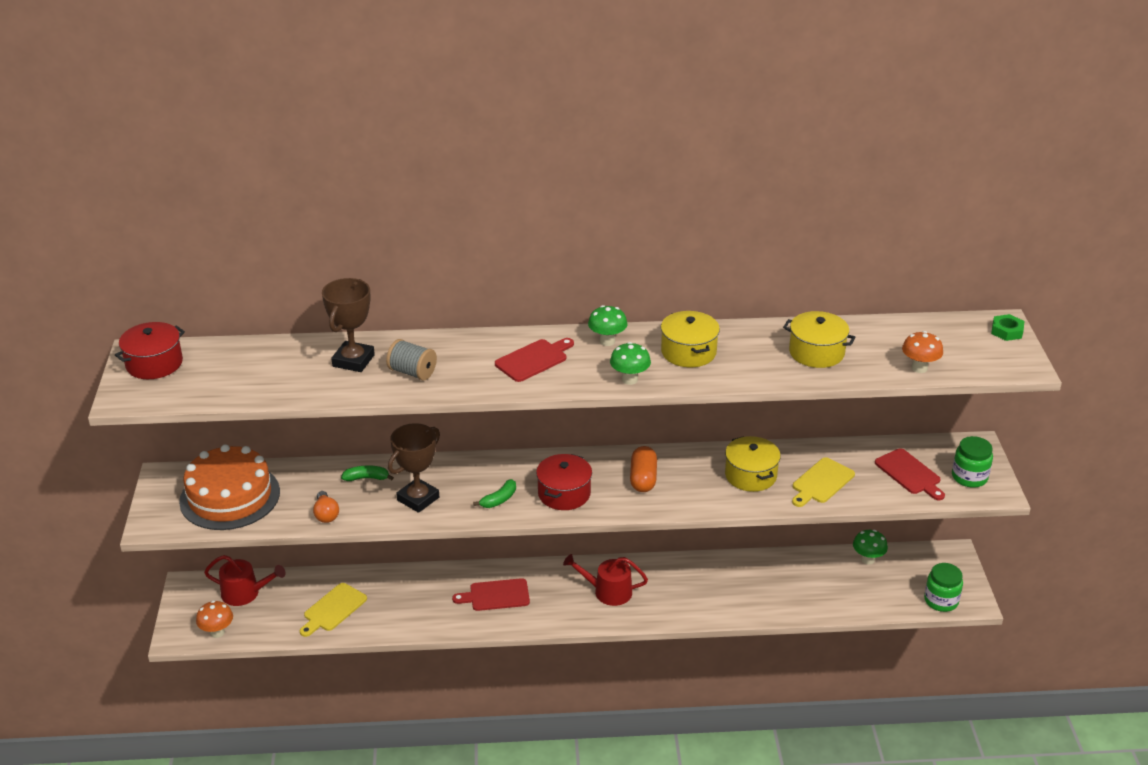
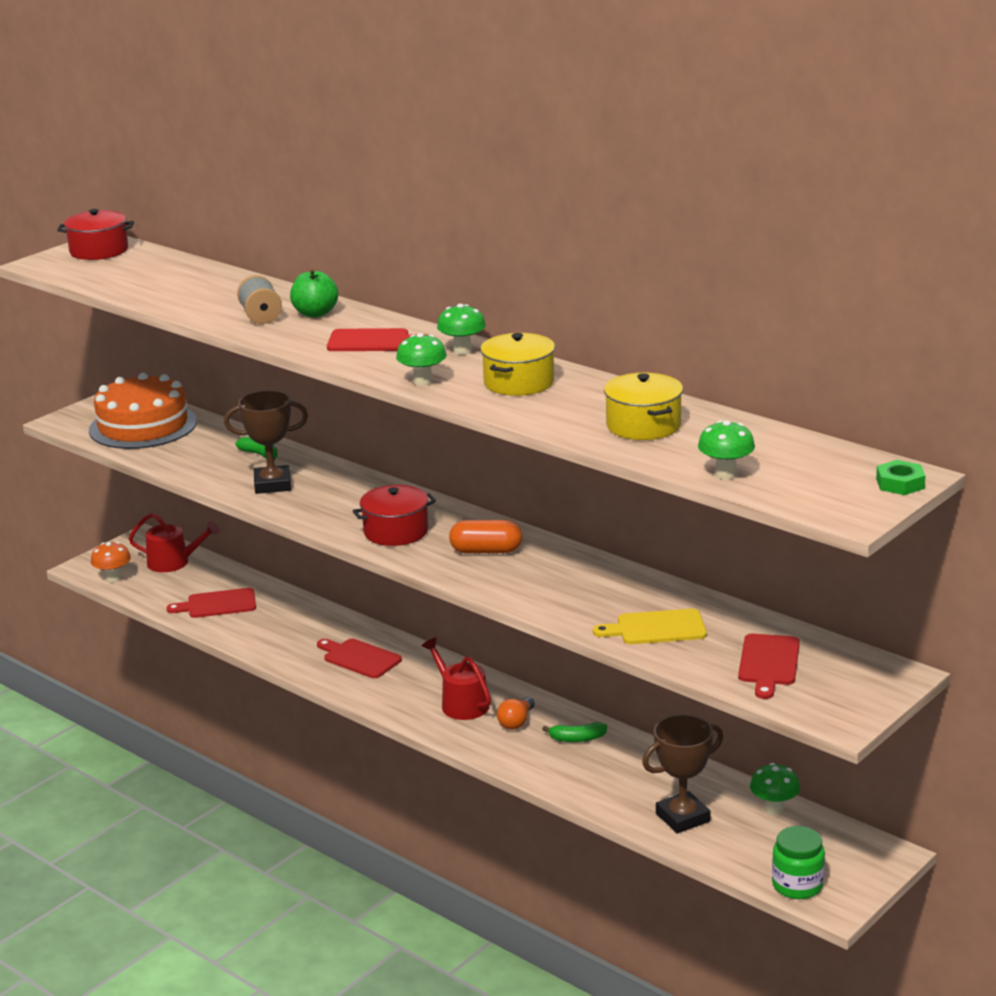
camera: 45 degrees right, 10 degrees down
red watering can [204,555,286,606] -> red watering can turned 45 degrees counterclockwise [129,513,219,572]
yellow cutting board [300,583,367,637] -> red cutting board [166,588,256,618]
orange light bulb [313,491,339,523] -> orange light bulb moved to [497,697,535,730]
brown trophy [322,278,375,372] -> brown trophy moved to [642,715,723,833]
green banana [473,479,516,508] -> green banana moved to [542,722,607,742]
orange capsule [630,446,657,492] -> orange capsule turned 45 degrees clockwise [449,520,522,553]
yellow pot [725,436,781,492] -> none
orange mushroom [902,331,943,373] -> green mushroom [698,421,755,479]
green jar [952,436,993,488] -> none
none -> green apple [290,269,338,317]

